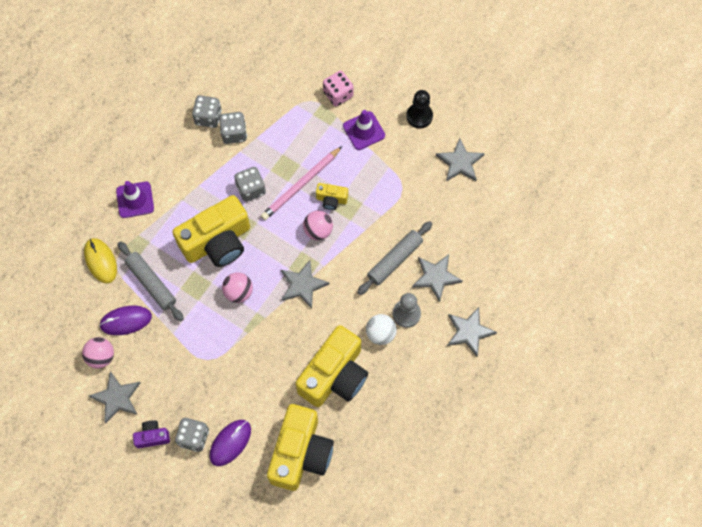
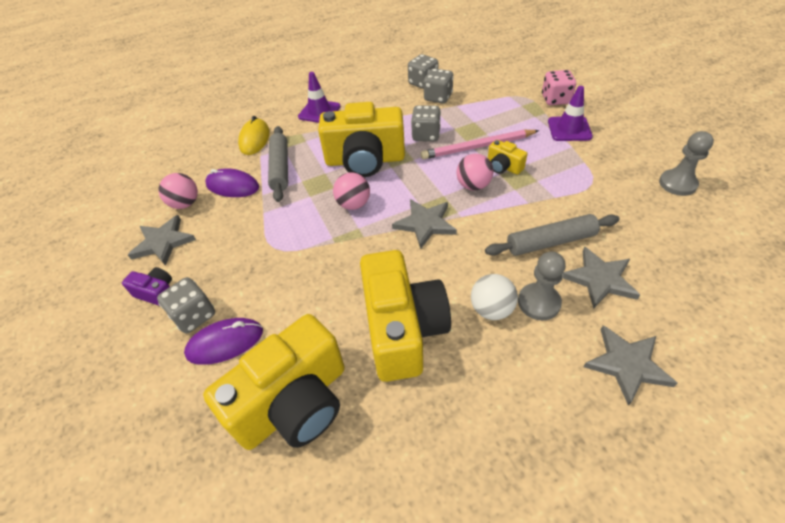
camera: 35 degrees right, 20 degrees down
yellow camera [295,325,368,407] -> yellow camera turned 75 degrees counterclockwise [360,250,451,382]
black pawn [406,90,433,128] -> none
grey star [436,138,485,181] -> grey pawn [659,131,714,196]

